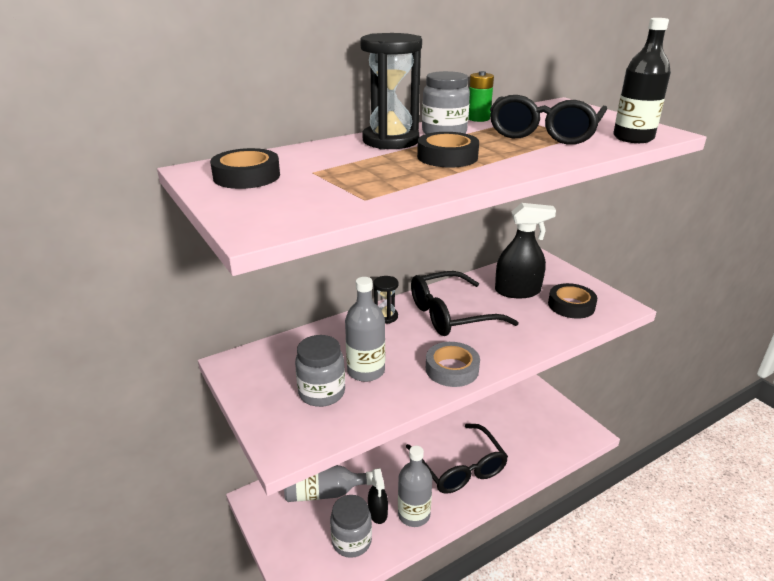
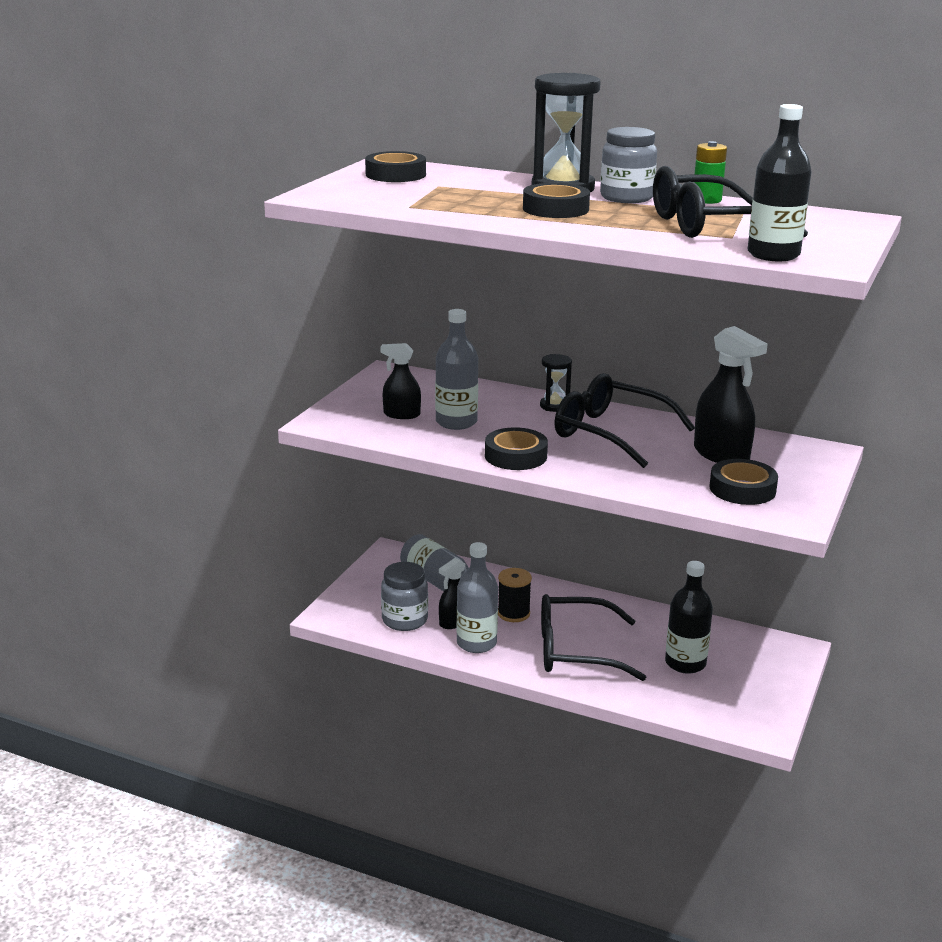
camera: 55 degrees right, 5 degrees down
grey jar [295,335,345,407] -> black spray bottle [380,343,421,419]
black glasses [406,424,508,494] -> black glasses turned 60 degrees clockwise [541,594,646,681]
grey tape [426,342,480,387] -> black tape [485,427,548,470]
none -> black spool [498,568,532,622]
none -> black bottle [665,561,713,674]

